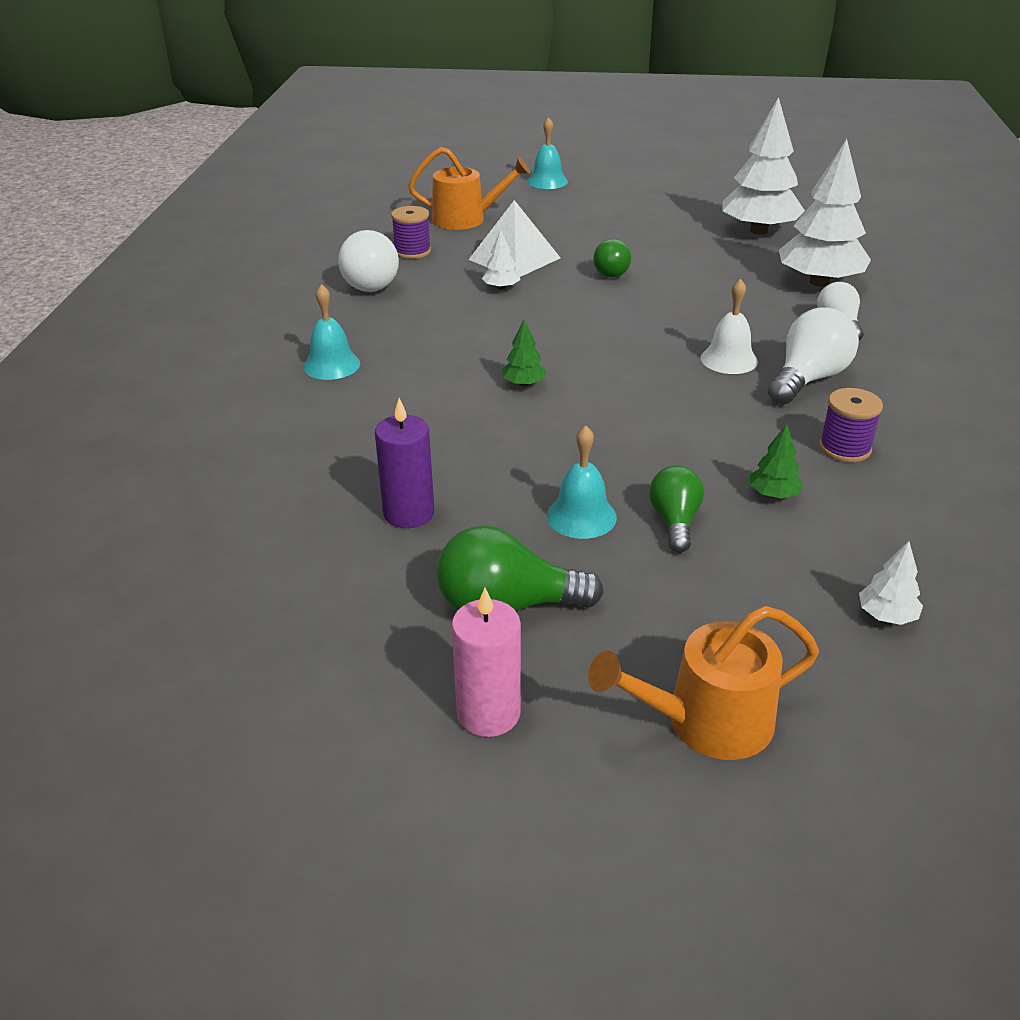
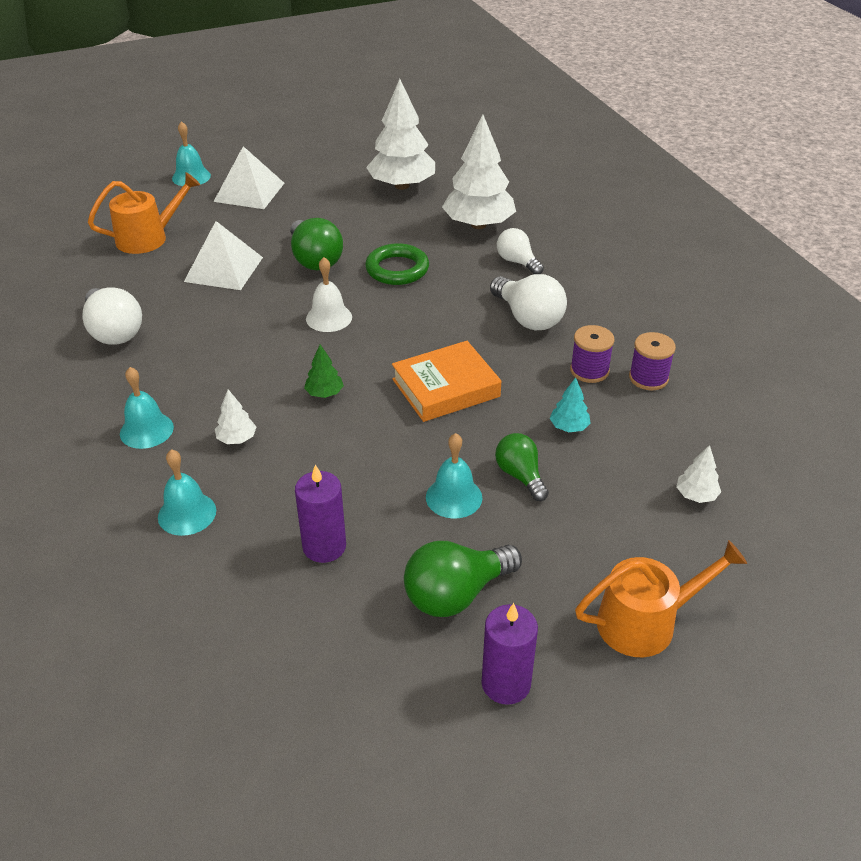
camera: 30 degrees left, 5 degrees up
purple spool [391,206,431,259] -> purple spool moved to [629,332,676,390]
pink candle [452,588,521,737] -> purple candle [481,603,538,705]
white tree [482,229,520,290] -> white tree moved to [215,390,256,444]
orange watering can [588,606,819,760] -> orange watering can turned 150 degrees counterclockwise [575,540,747,657]
green light bulb [593,239,631,278] -> green light bulb [290,218,343,270], size x1.54
white bell [701,279,758,374] -> white bell moved to [306,257,352,332]
green tree [750,424,803,498] -> turquoise tree [550,377,591,432]
white light bulb [768,308,859,404] -> white light bulb turned 135 degrees clockwise [490,274,567,330]
none -> turquoise bell [158,449,216,536]
none -> white pyramid [214,146,284,209]
none -> green ring [365,243,429,285]
none -> orange book [392,341,501,422]

